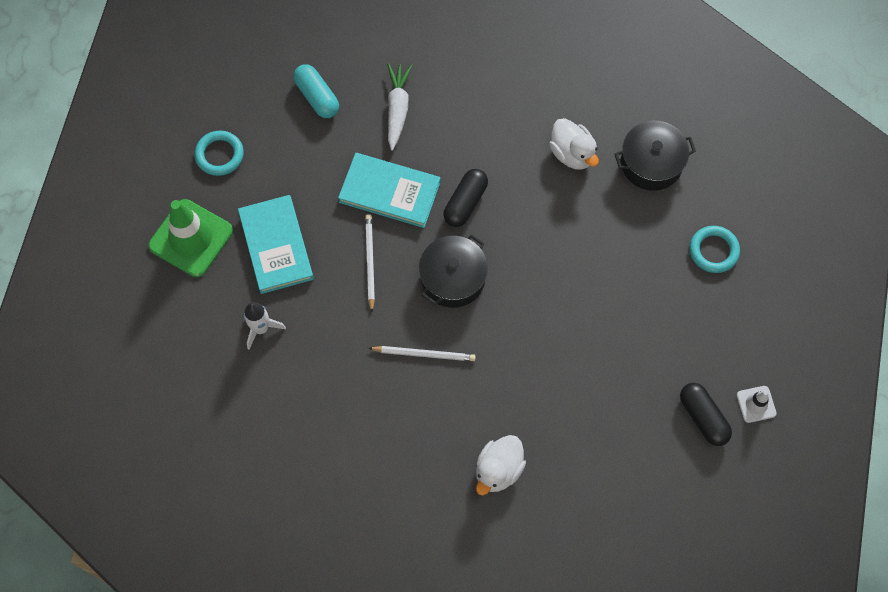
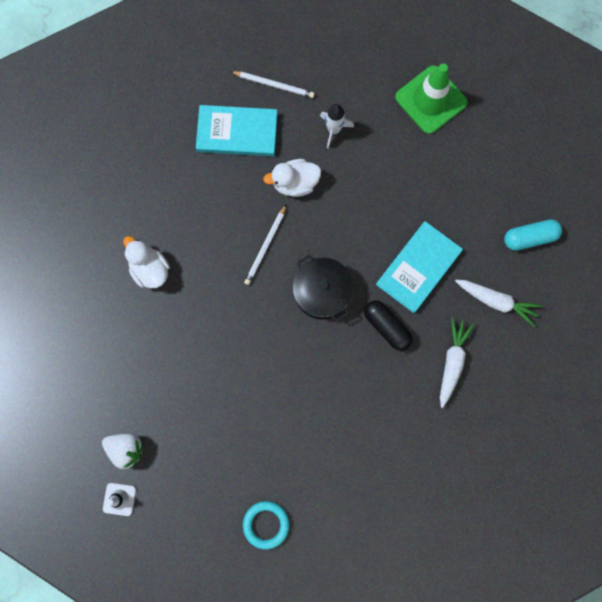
camera: 110 degrees right, 10 degrees up
turquoise ring [195,131,244,176] -> none
turquoise book [238,195,314,294] -> turquoise book moved to [196,105,278,156]
white pencil [365,214,375,312] -> white pencil moved to [230,71,315,98]
white duck [549,118,599,170] -> white duck moved to [263,159,321,197]
black pot [614,121,696,191] -> none
black capsule [680,383,732,446] -> white strawberry [102,434,143,469]
none -> white carrot [440,318,474,408]

